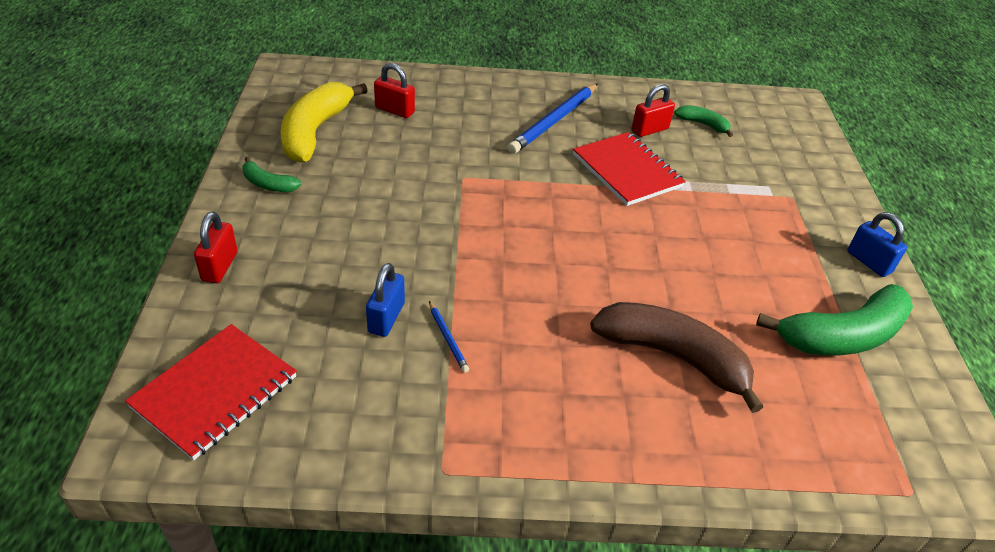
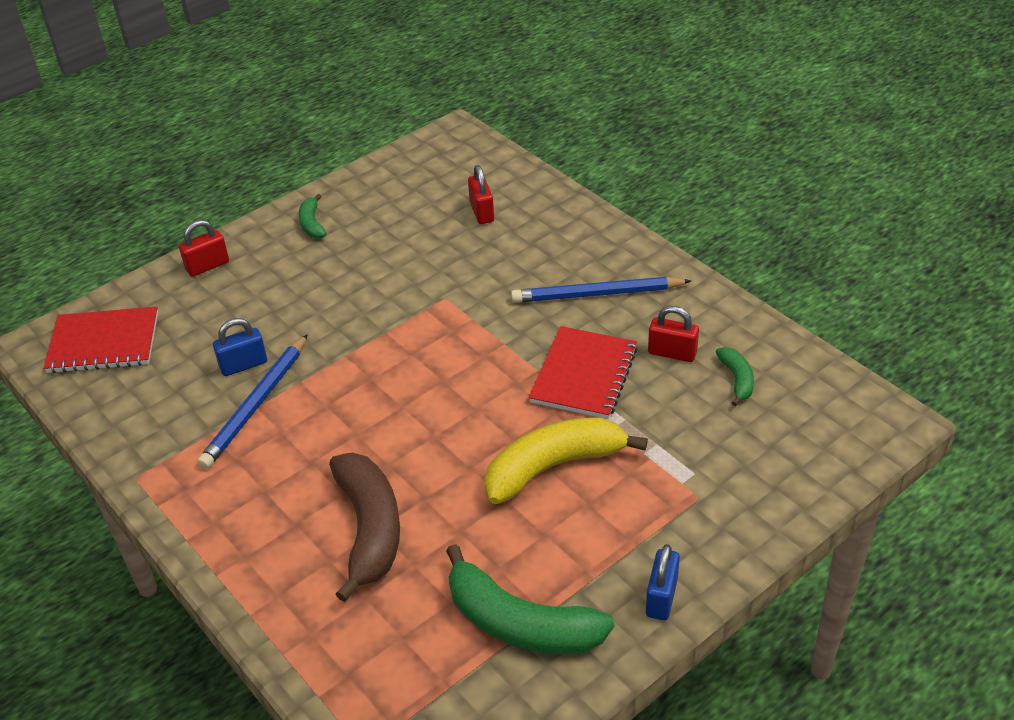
camera: 55 degrees right, 0 degrees up
yellow banana [280,82,368,163] -> yellow banana moved to [484,417,648,504]
blue pencil [429,301,469,373] -> blue pencil [197,334,308,469], size x2.18

